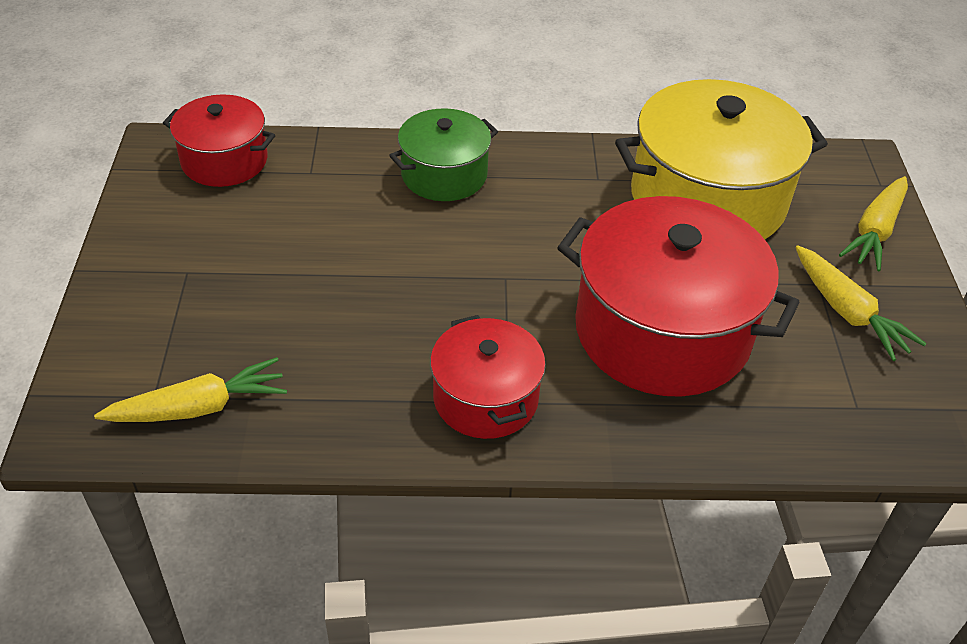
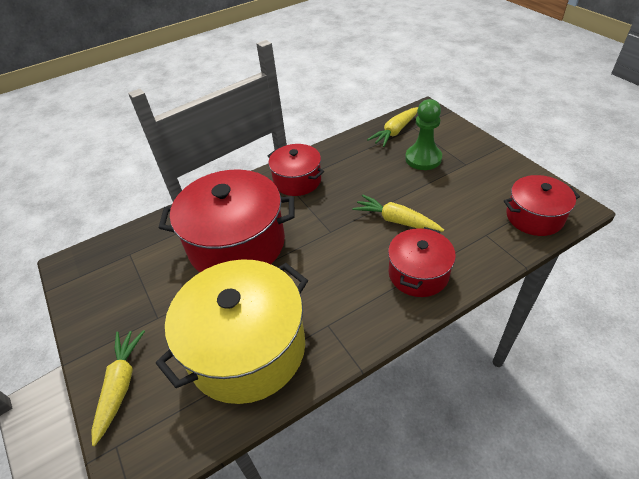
camera: 155 degrees right, 0 degrees up
green pot [389,108,498,201] -> red pot [388,227,456,297]
yellow carrot [795,245,927,361] -> yellow carrot moved to [352,194,444,232]
none -> green pawn [405,99,442,170]

